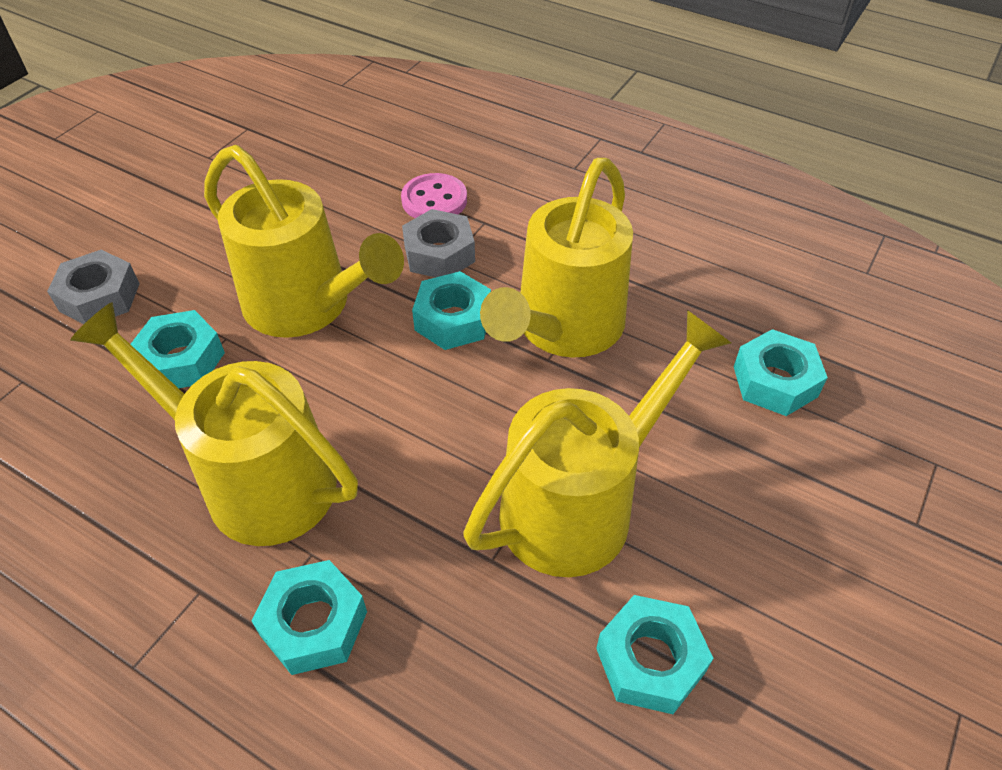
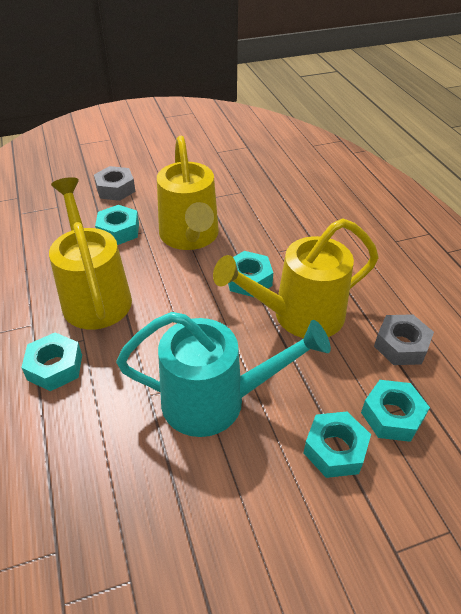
camera: 40 degrees right, 5 degrees down
pink button [401,173,467,218] -> none
grey nut [402,209,475,277] -> grey nut moved to [374,314,434,365]
yellow watering can [463,310,731,577] -> turquoise watering can [116,312,331,437]
turquoise nut [596,595,714,714] -> turquoise nut moved to [303,412,371,478]

